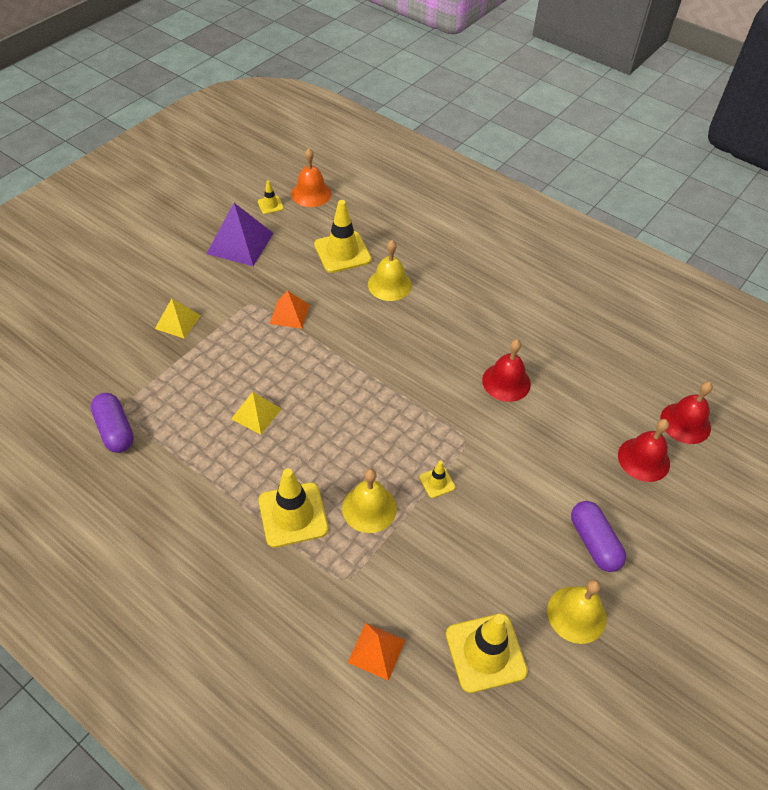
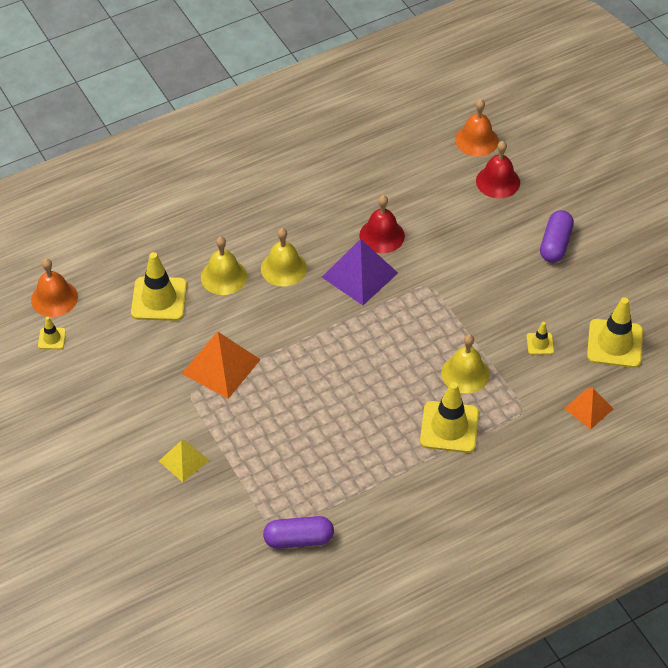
camera: 65 degrees left, 0 degrees up
purple pyramid [206,203,274,266] -> purple pyramid moved to [322,239,398,305]
yellow pyramid [231,392,281,434] -> none
orange pyramid [270,290,310,329] -> orange pyramid [181,332,261,399], size x1.65
yellow traffic cone [419,461,455,498] -> yellow traffic cone moved to [527,322,554,355]
yellow bell [547,580,607,644] -> yellow bell moved to [261,228,307,287]
purple capsule [571,501,626,572] -> purple capsule turned 75 degrees counterclockwise [540,210,574,263]
red bell [660,382,713,444] -> orange bell [455,99,499,157]

